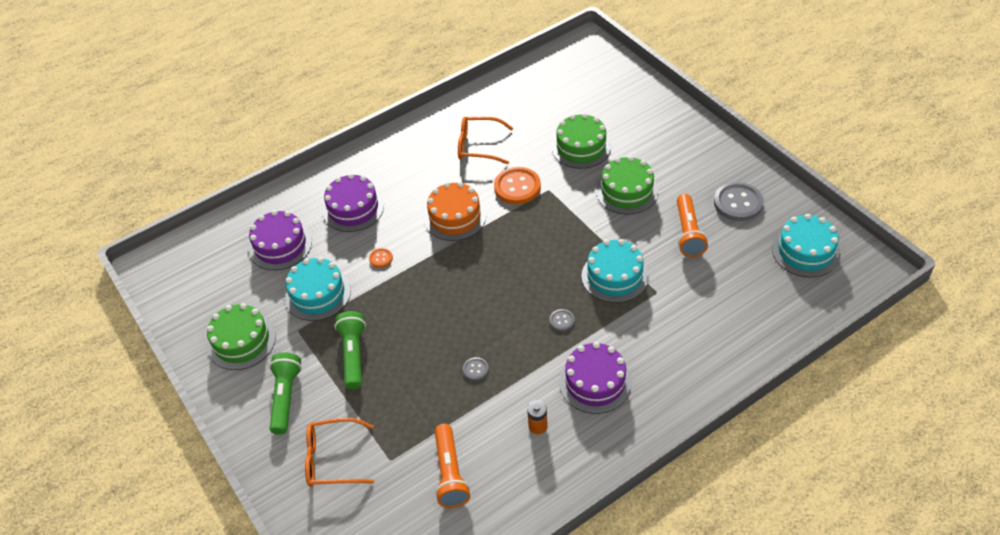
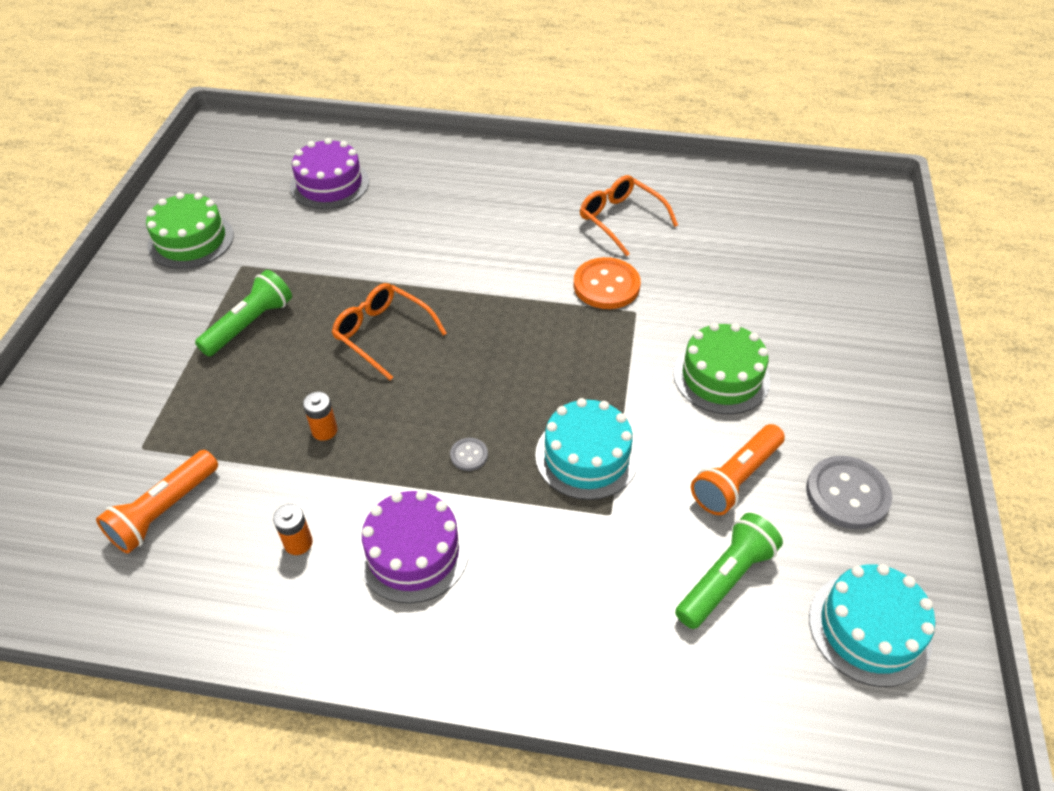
camera: 40 degrees right, 0 degrees up
green flashlight [269,352,302,435] -> green flashlight moved to [675,513,783,629]
turquoise cake [285,257,351,321] -> none
orange glasses [305,418,374,487] -> orange glasses moved to [332,283,447,380]
purple cake [323,174,384,232] -> none
orange button [369,248,393,268] -> none
orange cake [424,182,486,241] -> none
grey button [463,357,489,381] -> orange battery [303,392,337,441]
green cake [552,113,611,169] -> none

